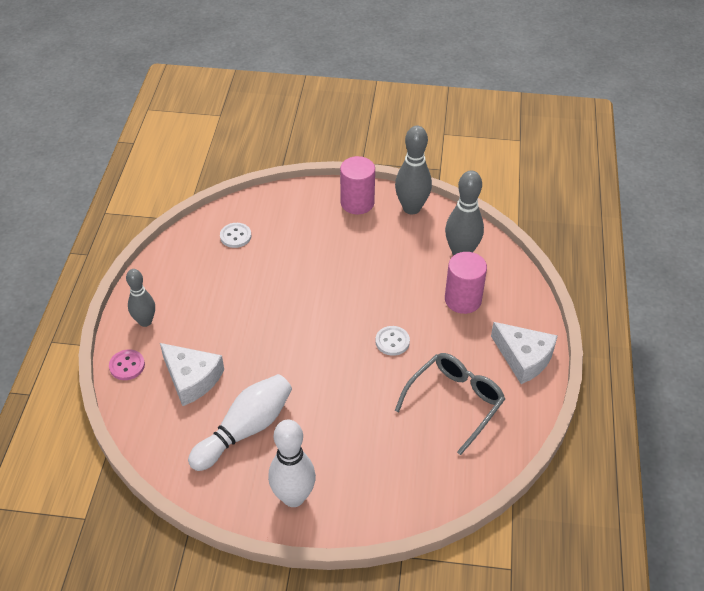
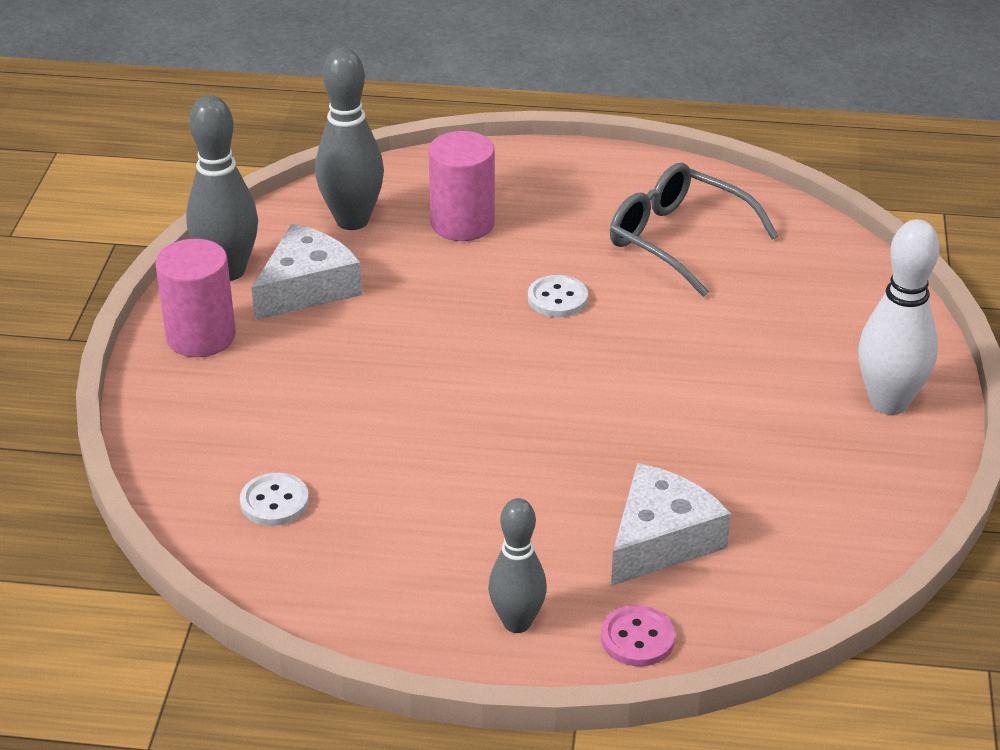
camera: 90 degrees left, 10 degrees down
white bowling pin [188,374,292,471] -> none
white cheese [491,322,558,384] -> white cheese moved to [251,224,362,321]

